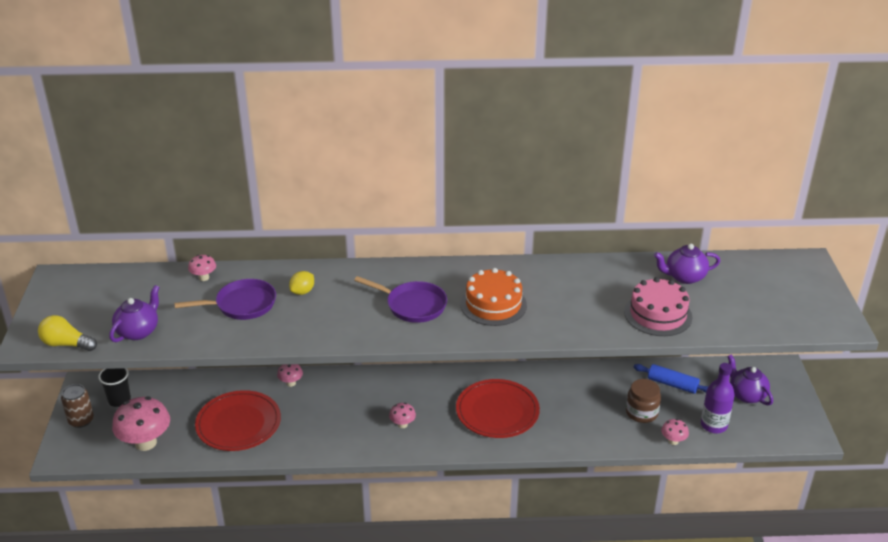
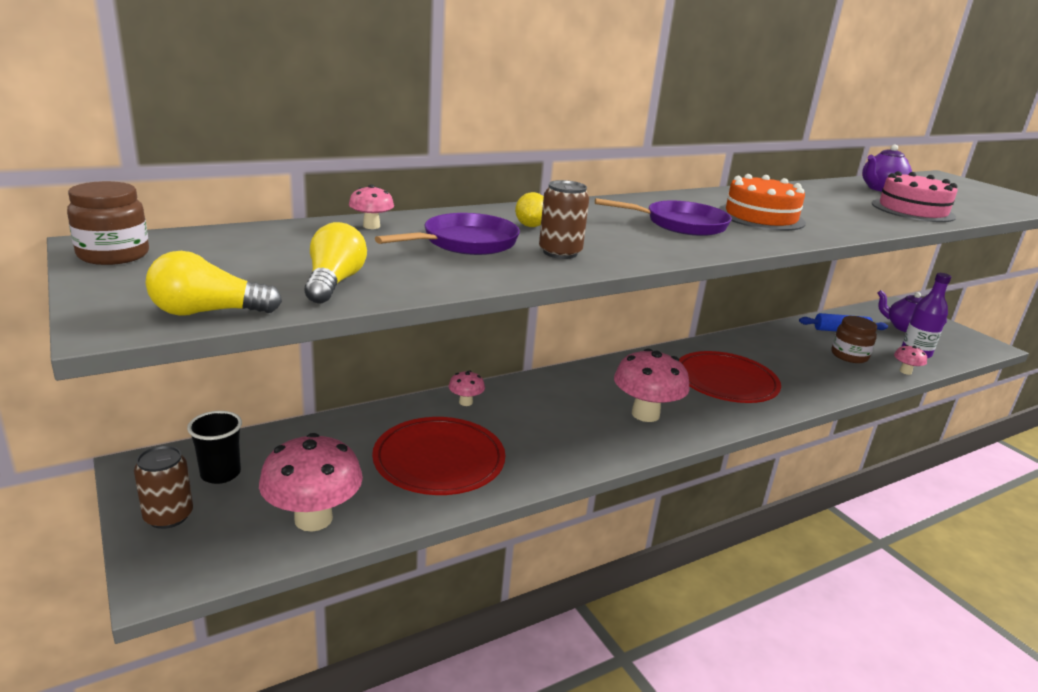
camera: 30 degrees left, 10 degrees down
purple teapot [109,285,159,342] -> yellow light bulb [304,222,367,304]
pink mushroom [389,403,416,428] -> pink mushroom [614,348,690,422], size x2.06
none -> brown jar [67,181,149,265]
none -> brown can [539,180,589,259]

